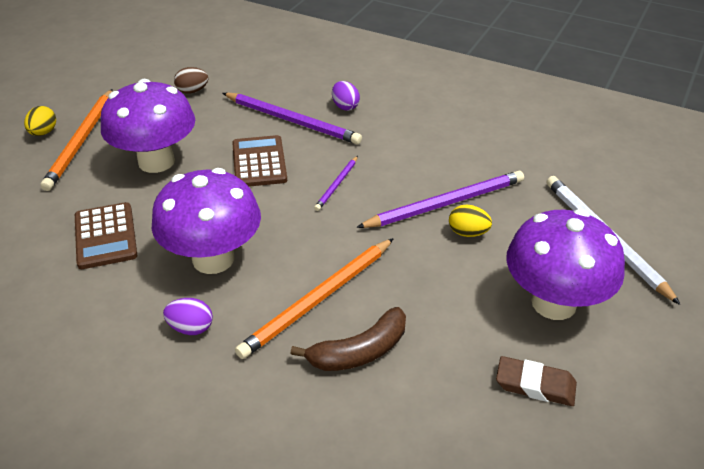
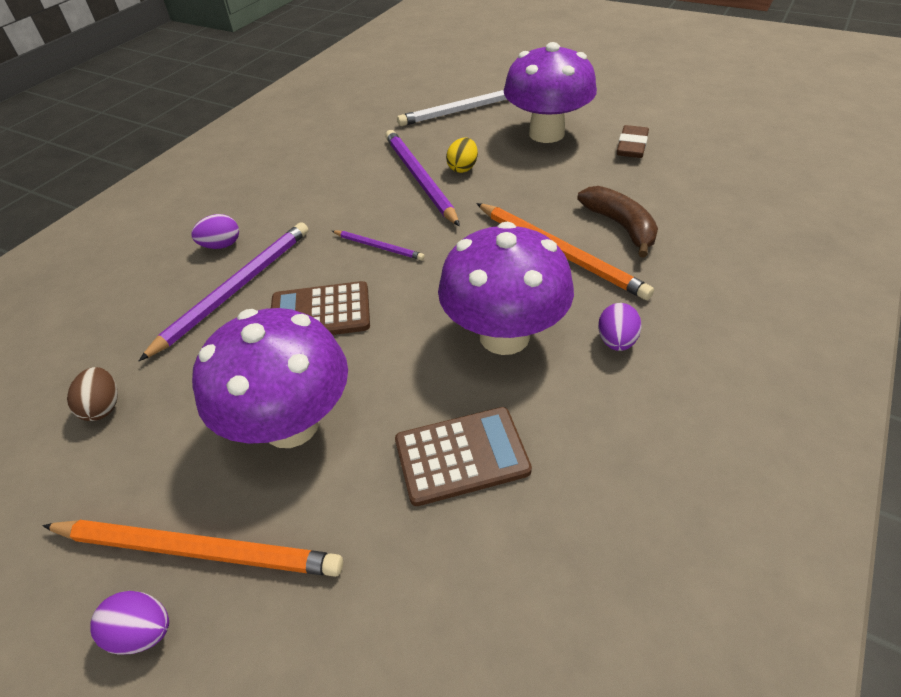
camera: 85 degrees left, 5 degrees up
yellow egg [24,106,56,136] -> purple egg [90,591,169,655]

